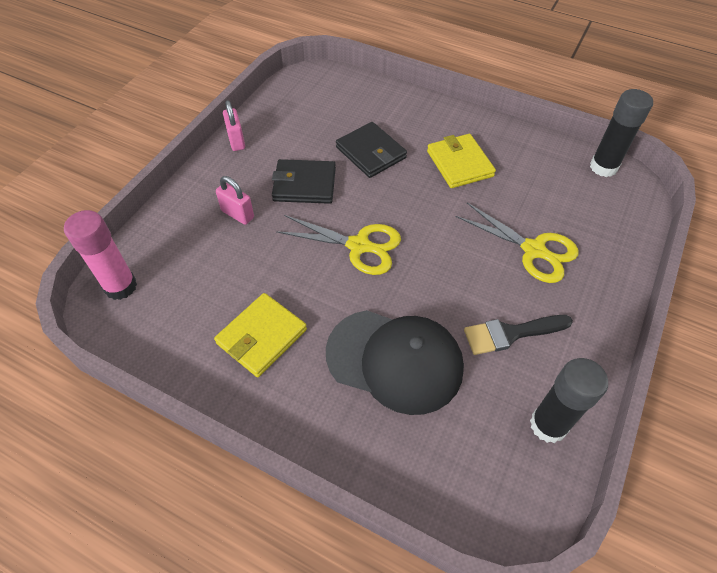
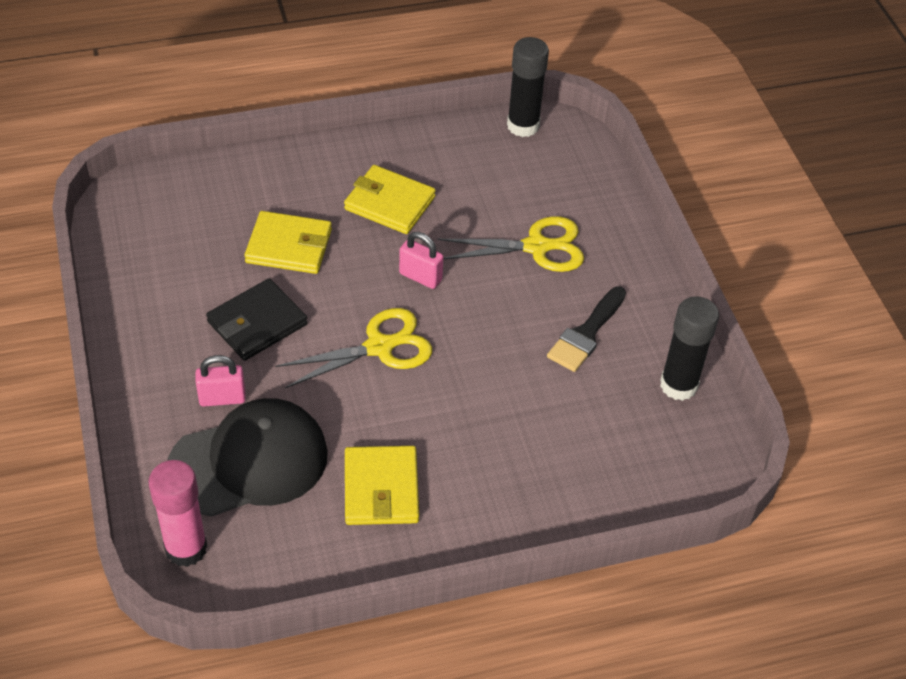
camera: 45 degrees left, 5 degrees down
pink padlock [223,100,245,151] -> pink padlock moved to [399,232,444,289]
black cap [326,310,464,415] -> black cap moved to [167,398,328,517]
black wallet [336,122,407,178] -> yellow wallet [244,211,332,274]

